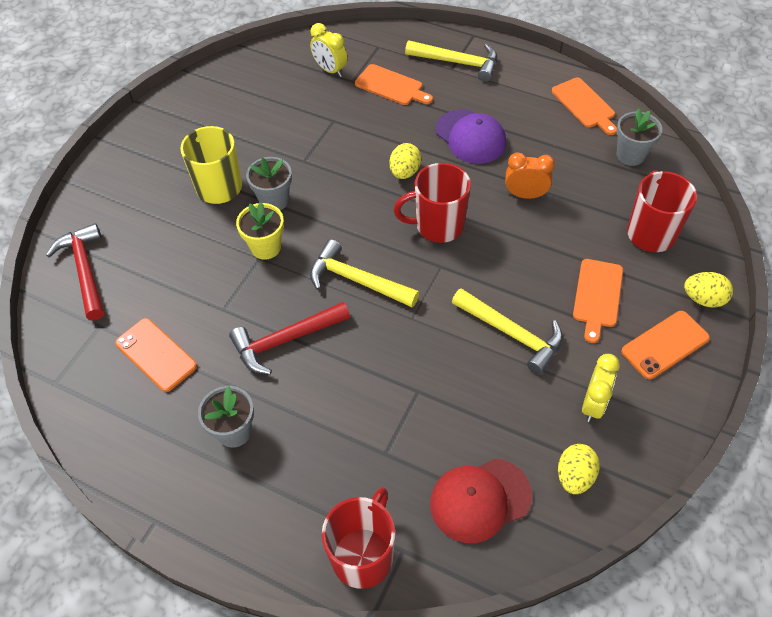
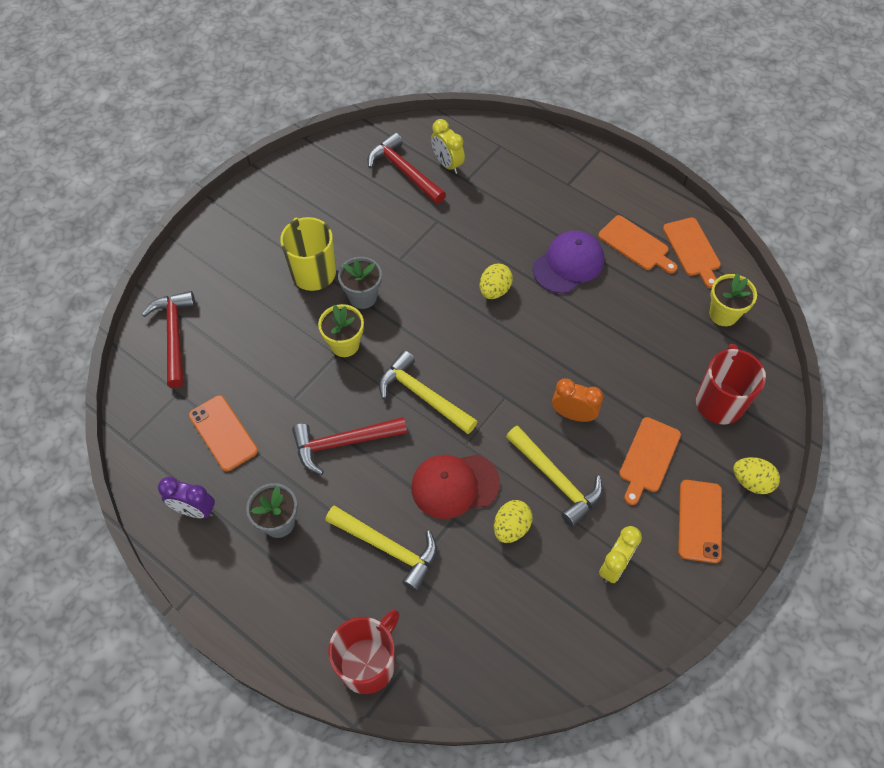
camera: 10 degrees right, 5 degrees up
orange cutting board [355,64,433,105] -> orange cutting board moved to [598,215,678,274]
red mug [393,163,471,243] -> none
yellow hammer [405,40,497,82] -> yellow hammer moved to [325,506,437,592]
red cap [430,458,532,543] -> red cap moved to [411,454,500,519]
purple cap [435,109,506,164] -> purple cap turned 105 degrees counterclockwise [533,230,604,294]
orange clock [505,152,555,199] -> orange clock moved to [552,378,603,422]
yellow egg [558,444,600,494] -> yellow egg moved to [494,500,533,543]
grey flower pot [616,109,662,166] -> yellow flower pot [709,273,757,326]
orange phone [621,311,710,379] -> orange phone turned 60 degrees counterclockwise [678,480,722,563]
none -> purple clock [158,477,215,518]
none -> red hammer [368,132,446,204]

